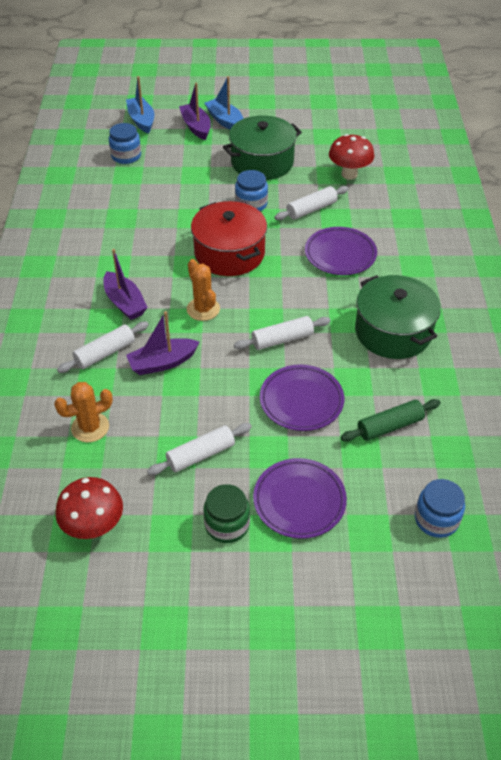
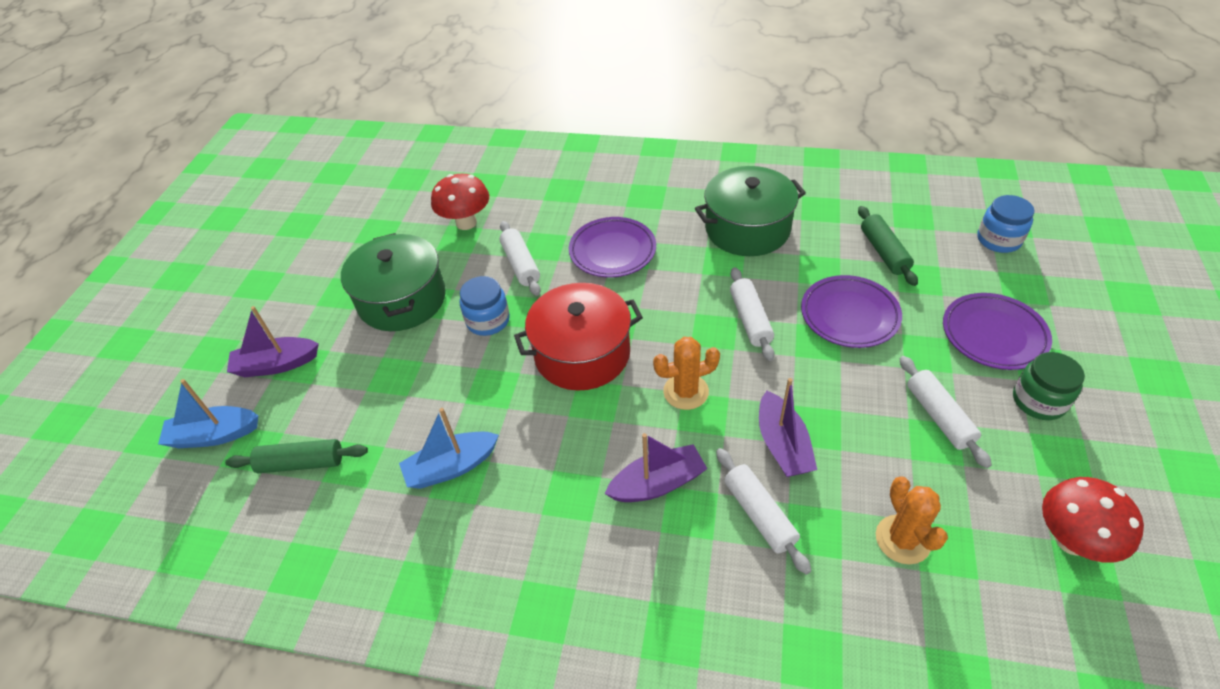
camera: 75 degrees left, 0 degrees up
blue jar [109,123,141,164] -> green rolling pin [225,439,368,473]
blue boat [204,76,244,130] -> blue boat moved to [399,408,499,489]

